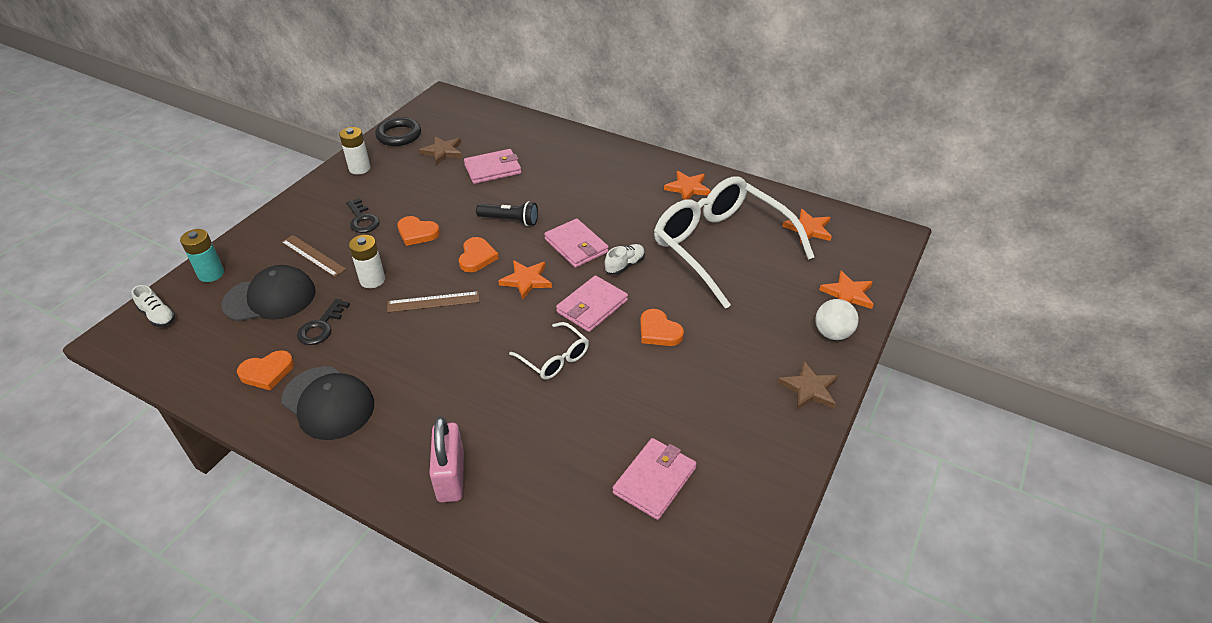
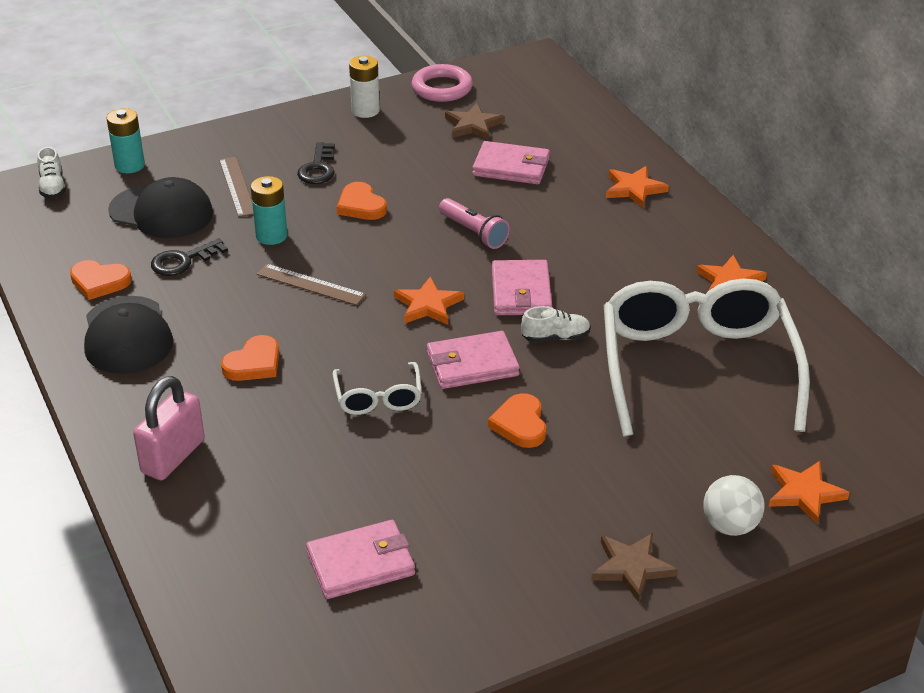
camera: 35 degrees right, 5 degrees down
white battery [349,235,385,288] -> turquoise battery [251,176,287,245]
black ring [375,117,421,146] -> pink ring [411,64,473,102]
orange heart [459,237,499,272] -> orange heart moved to [221,335,279,381]
black flashlight [476,201,538,226] -> pink flashlight [439,198,510,249]
orange star [782,209,832,244] -> orange star moved to [606,166,669,208]

